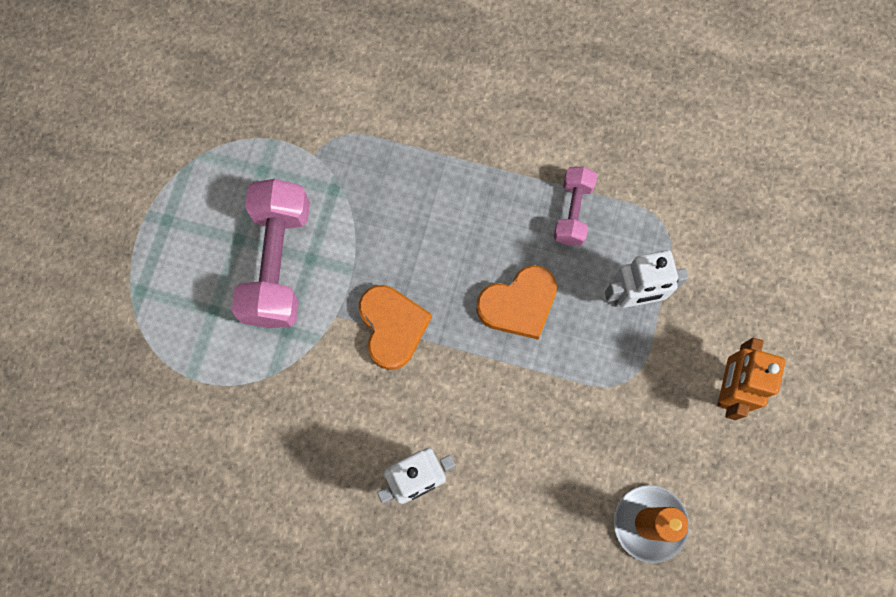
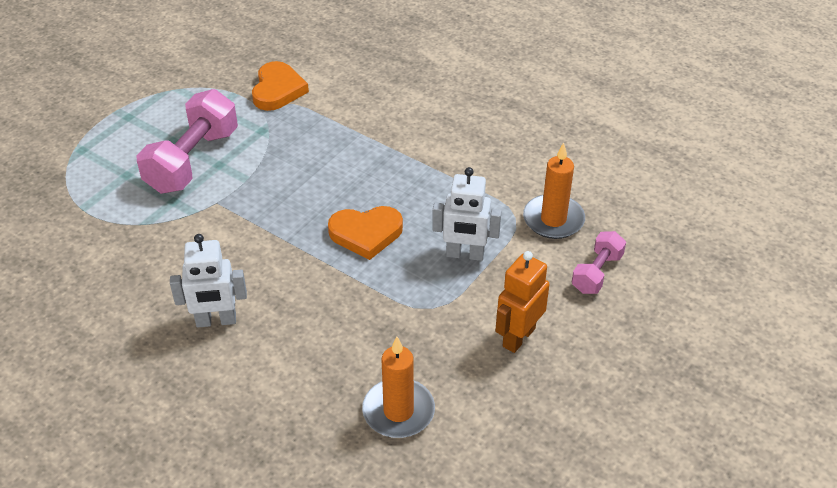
camera: 20 degrees right, 30 degrees down
orange heart [359,285,432,370] -> orange heart moved to [252,61,309,111]
pink dumbbell [554,167,597,246] -> pink dumbbell moved to [572,231,626,294]
none -> orange candle [523,142,585,239]

